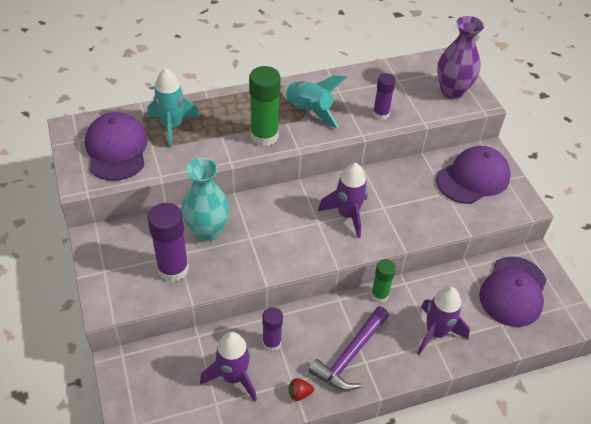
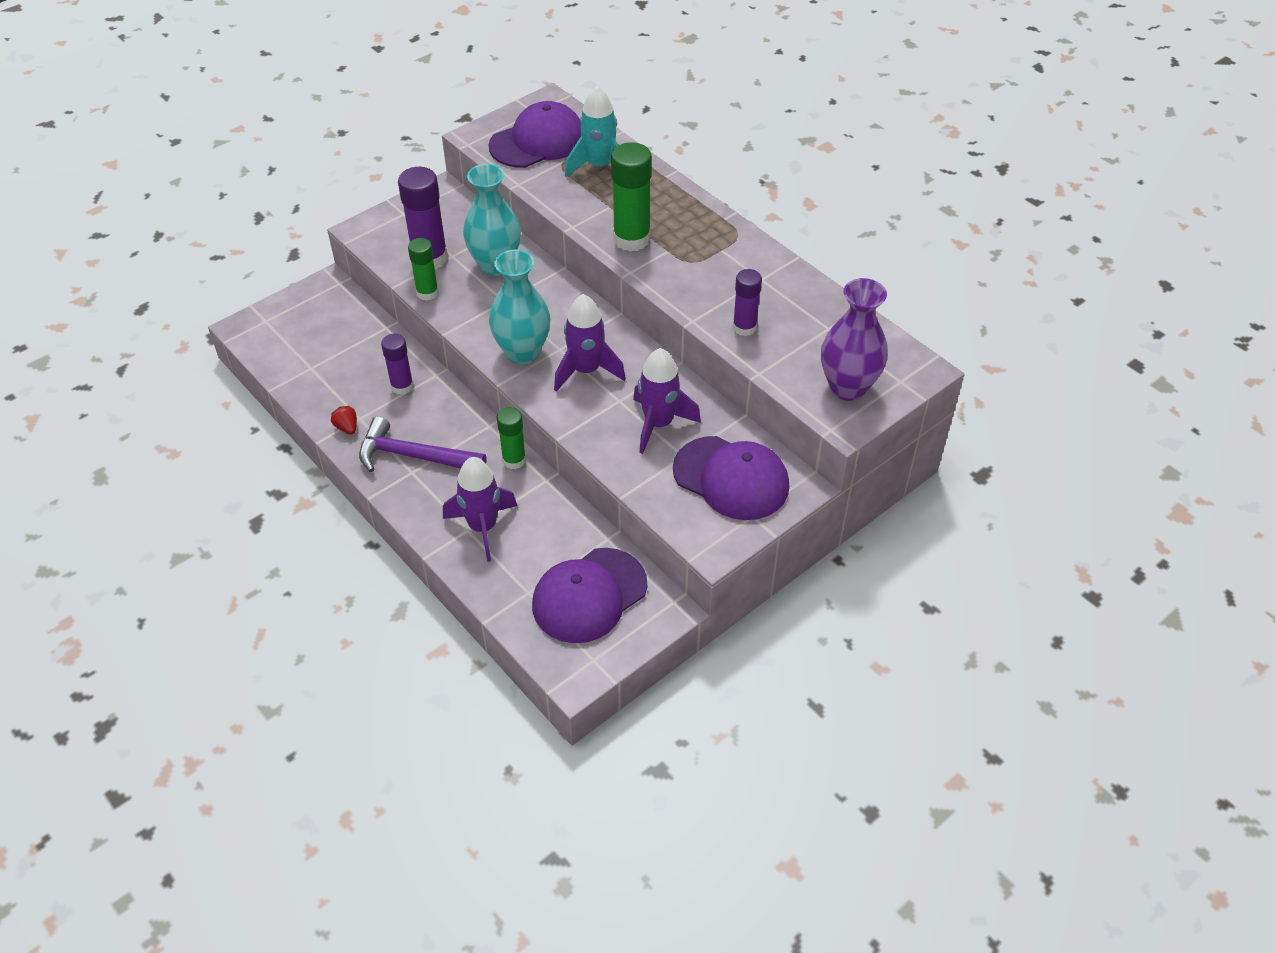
camera: 70 degrees right, 0 degrees up
purple rocket [200,332,257,402] -> purple rocket moved to [633,348,701,454]
turquoise rocket [281,76,347,128] -> none
purple cap [479,256,547,327] -> purple cap turned 45 degrees counterclockwise [532,548,647,643]
none -> green glue stick [408,238,439,301]
none -> turquoise vase [489,250,550,364]

